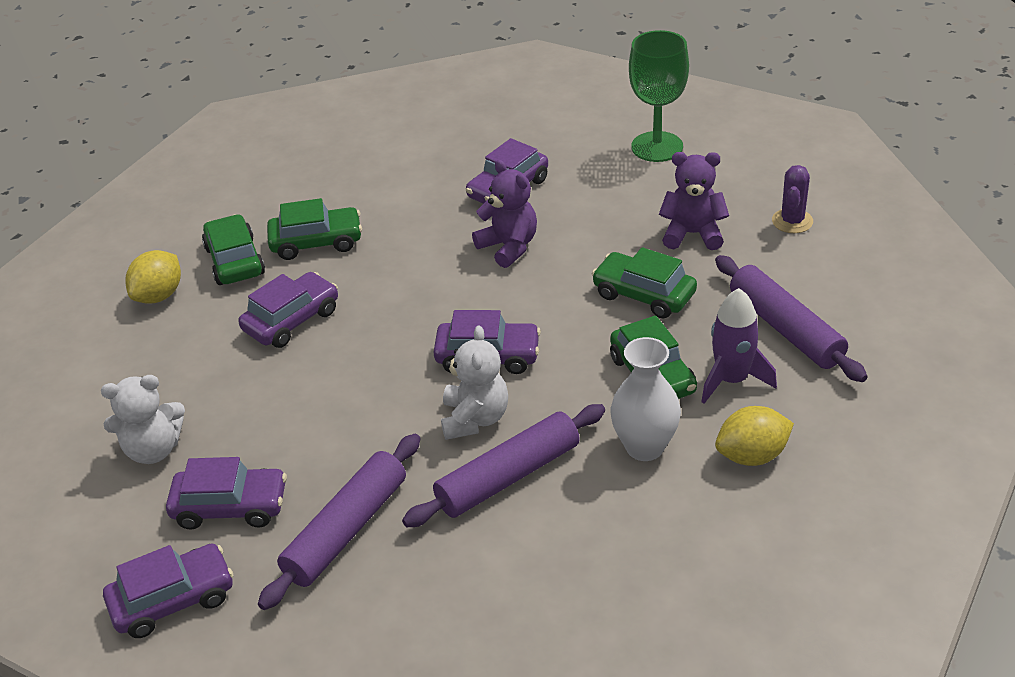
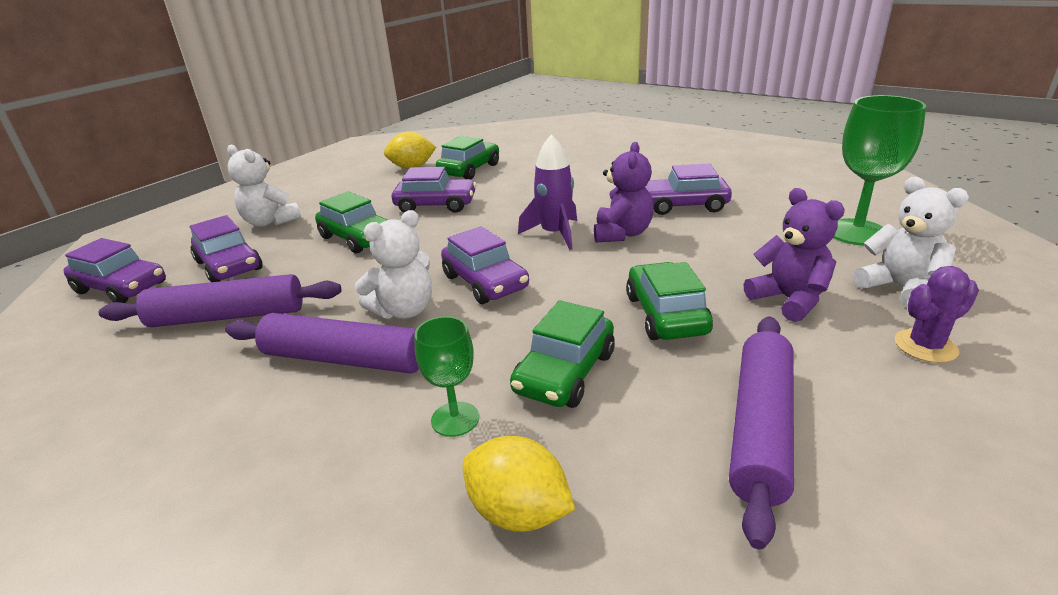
camera: 50 degrees right, 10 degrees down
green car [267,198,362,260] -> green car moved to [315,191,387,253]
white vase [610,337,681,461] -> green goblet [414,316,479,437]
purple rocket [701,288,777,404] -> purple rocket moved to [518,134,577,250]
none -> white teddy bear [854,177,969,307]

